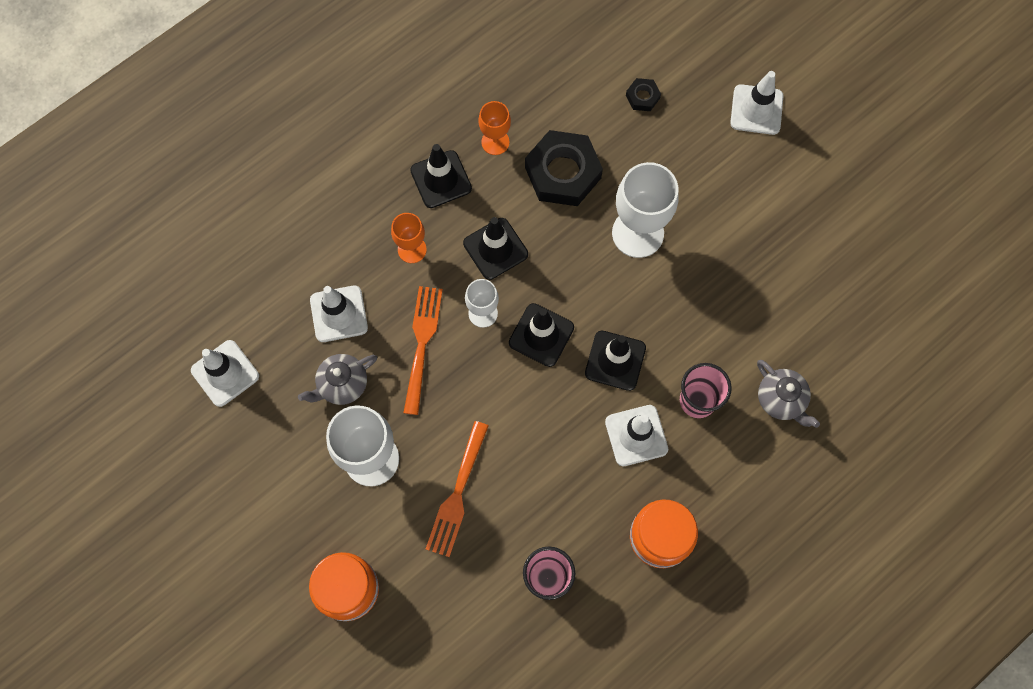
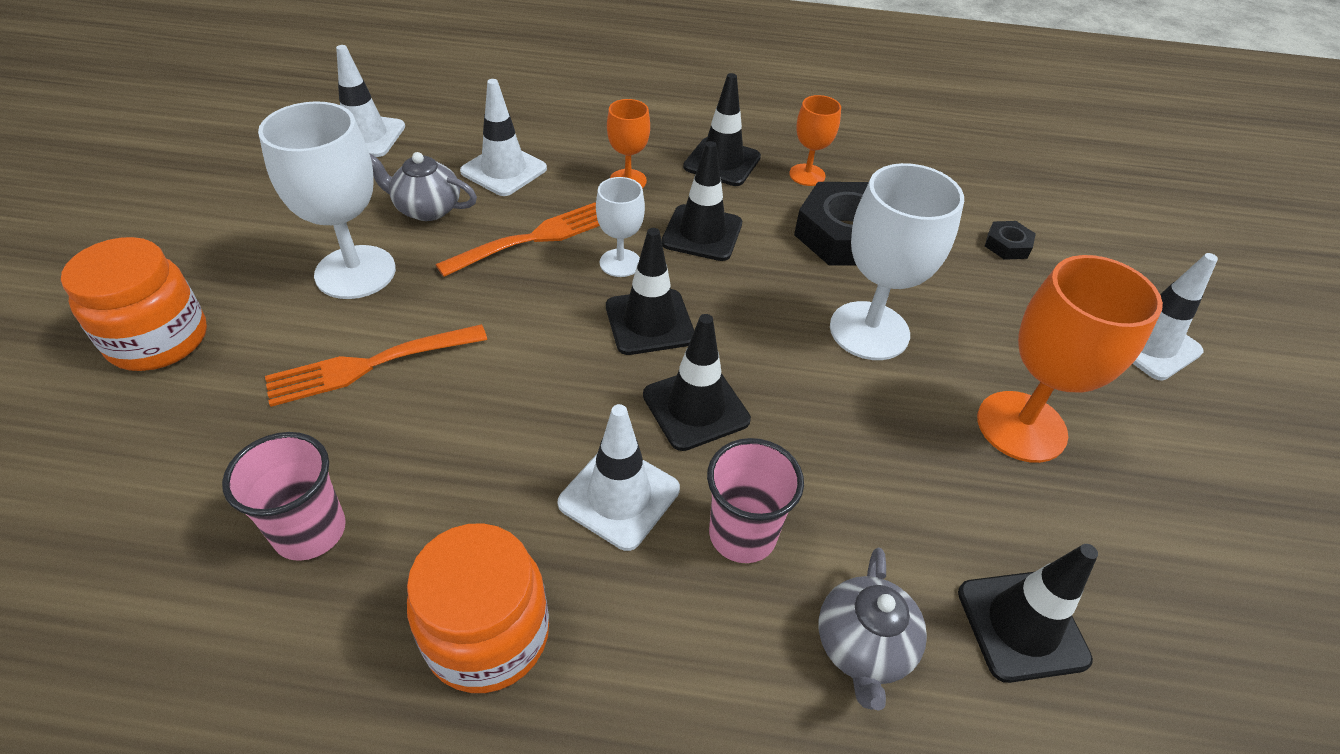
camera: 45 degrees right, 25 degrees down
none -> black traffic cone [958,544,1098,683]
none -> orange goblet [977,255,1163,463]

